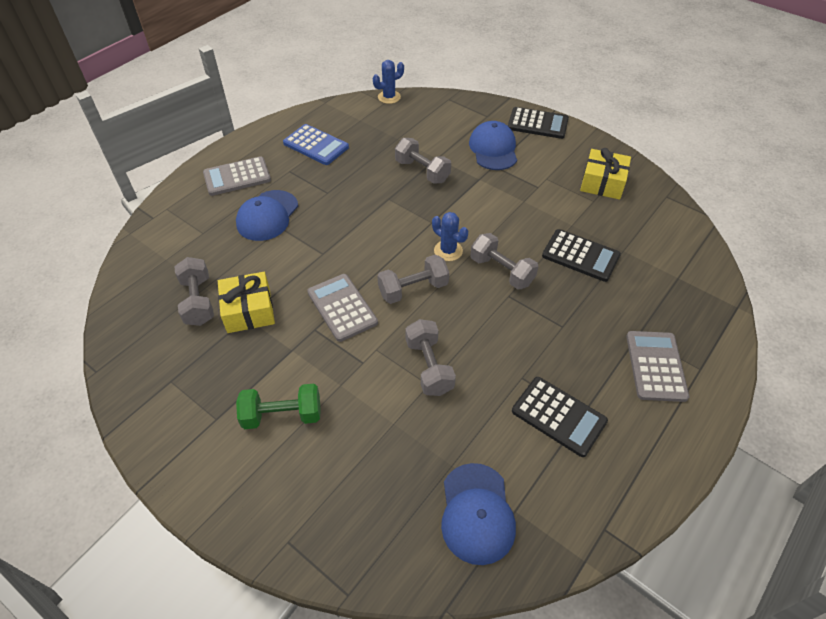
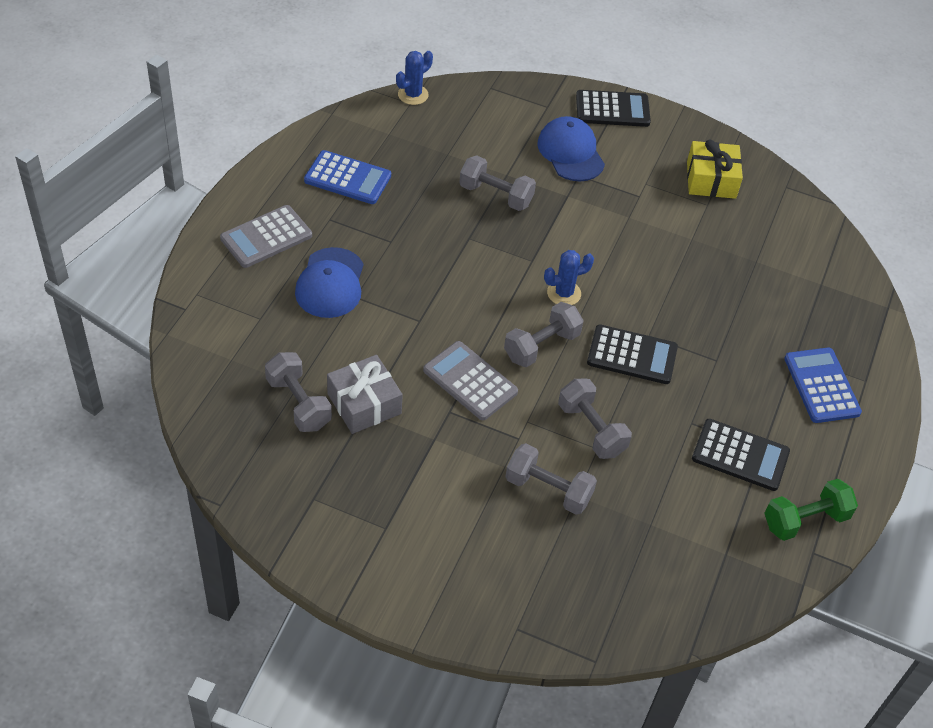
camera: 20 degrees left, 0 degrees up
yellow gift [218,272,275,333] -> grey gift [327,355,403,434]
green dumbbell [236,384,321,429] -> green dumbbell moved to [764,479,858,541]
blue cactus [432,212,468,261] -> blue cactus turned 45 degrees counterclockwise [544,250,594,305]
blue cap [441,463,516,565] -> none
grey dumbbell [470,233,539,290] -> grey dumbbell moved to [505,443,597,515]
black calculator [542,229,621,282] -> black calculator moved to [587,324,678,384]
grey calculator [626,331,689,402] -> blue calculator [784,348,862,423]

